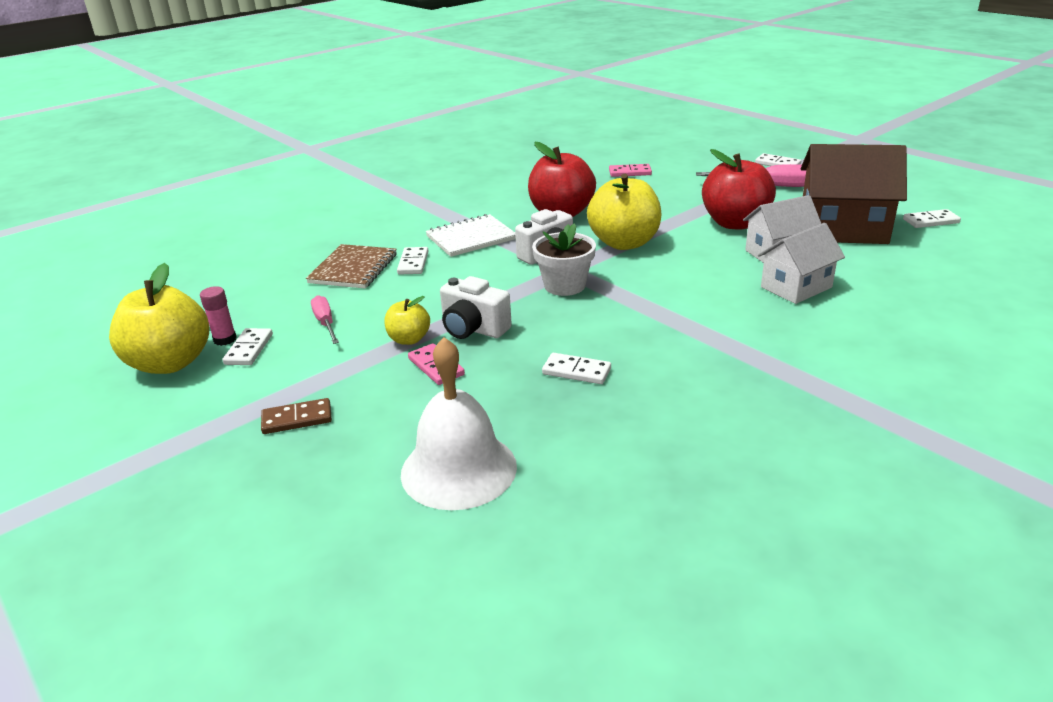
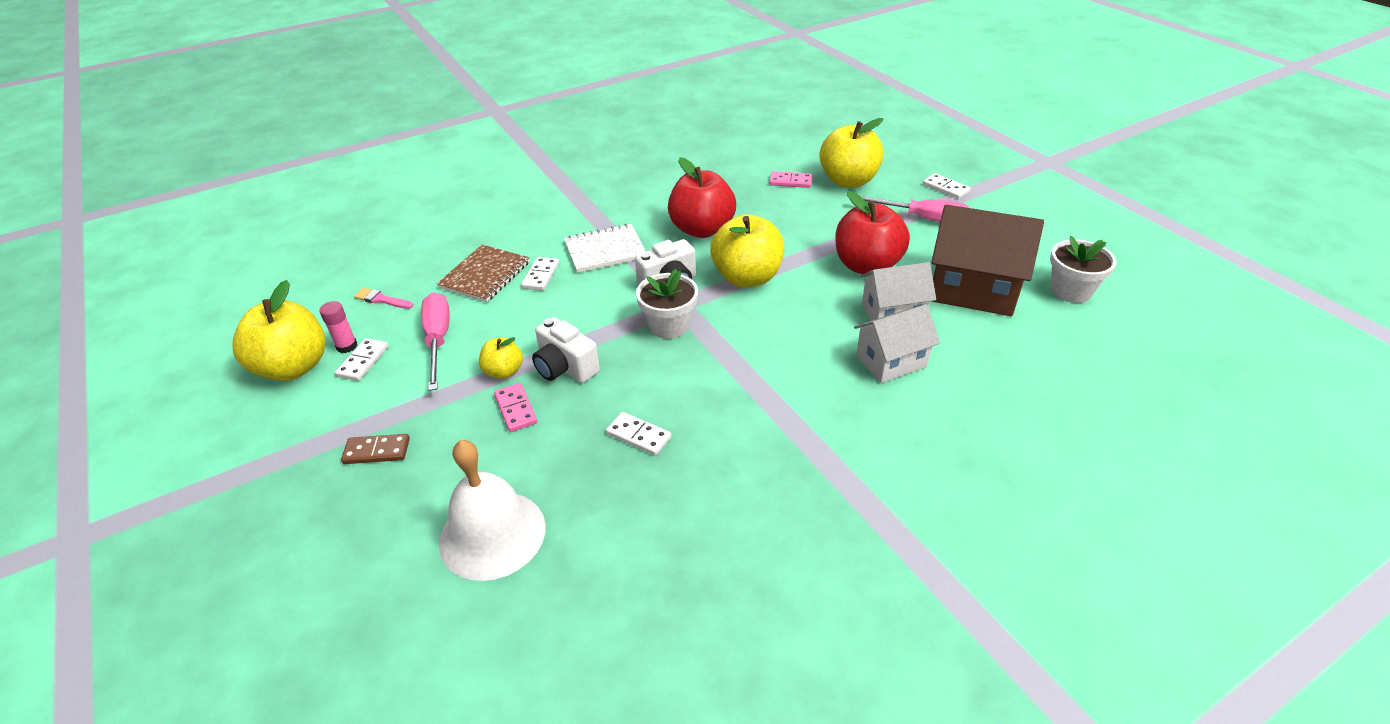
camera: 10 degrees right, 10 degrees up
pink screwdriver [311,295,339,344] -> pink screwdriver [421,292,450,391], size x1.63
white domino [903,209,961,228] -> white flower pot [1050,236,1117,303]
none -> pink brush [354,288,413,309]
none -> yellow apple [820,118,884,188]

